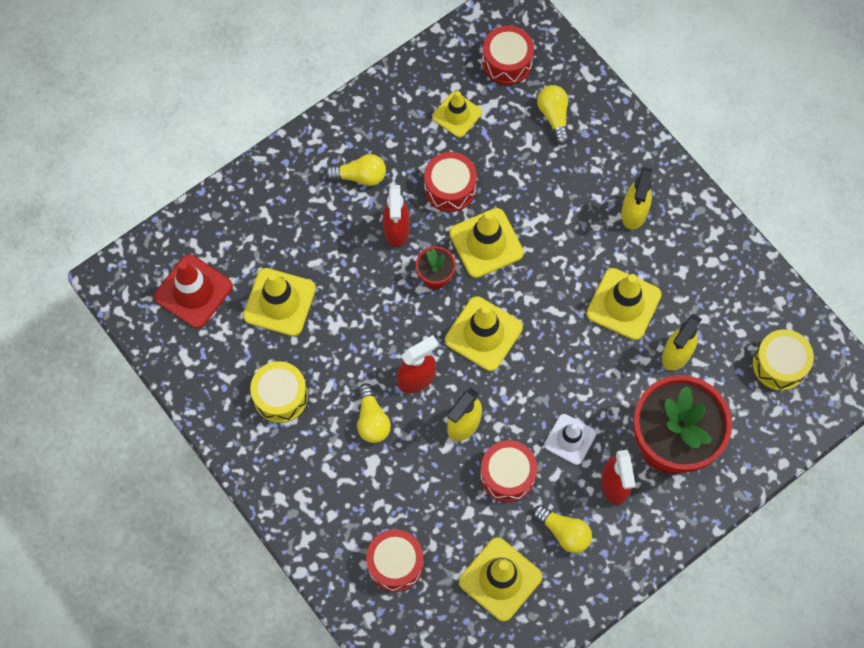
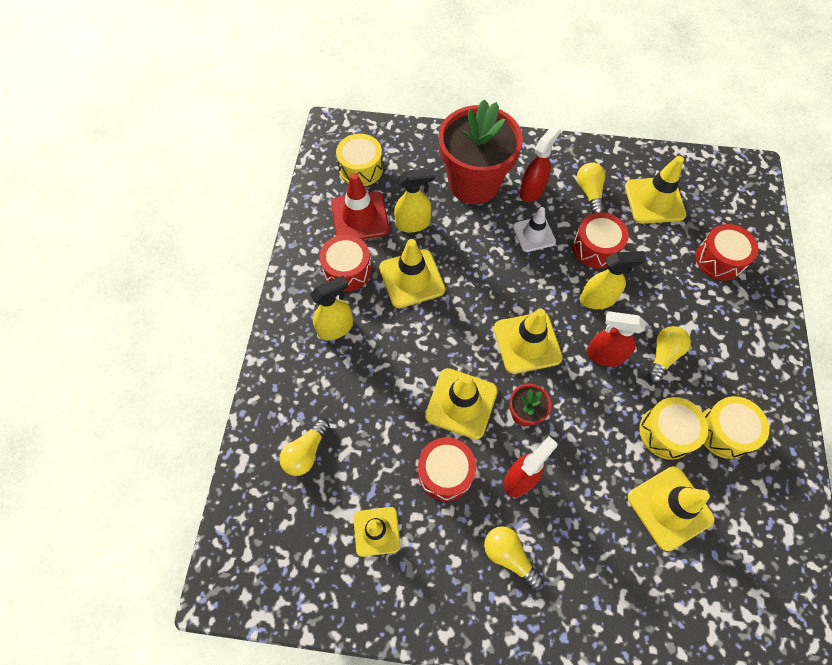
camera: 135 degrees left, 5 degrees down
red traffic cone [154,254,233,328] -> red traffic cone moved to [331,173,389,239]
red drum [482,25,534,85] -> red drum moved to [320,234,371,291]
none -> yellow drum [639,397,708,460]

